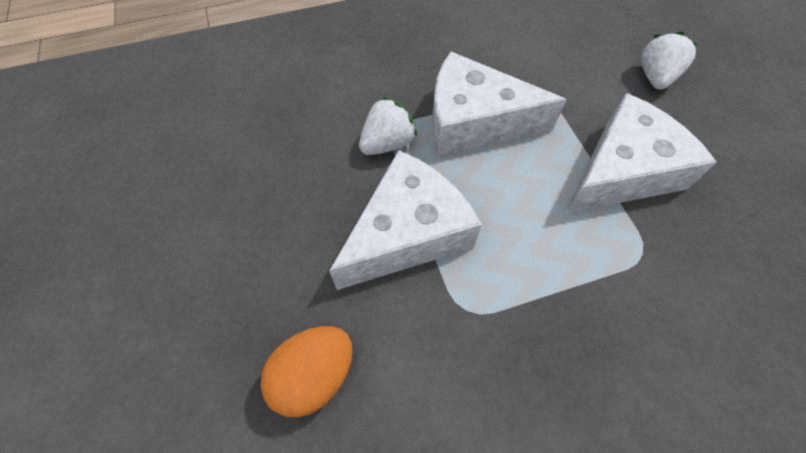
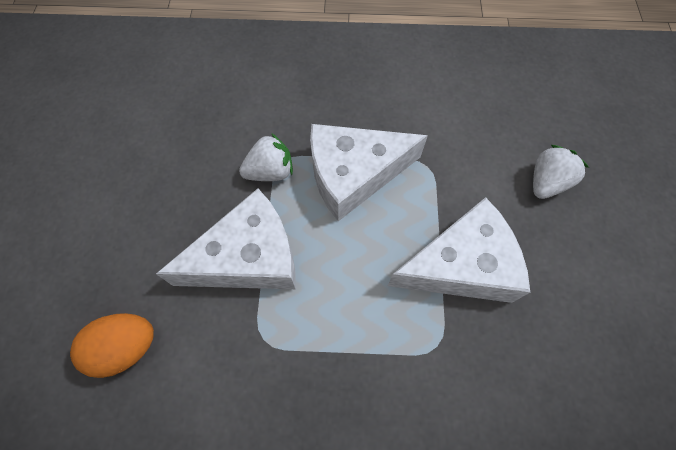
camera: 20 degrees right, 5 degrees up
white cheese [432,52,567,156] -> white cheese turned 45 degrees counterclockwise [310,124,428,221]

